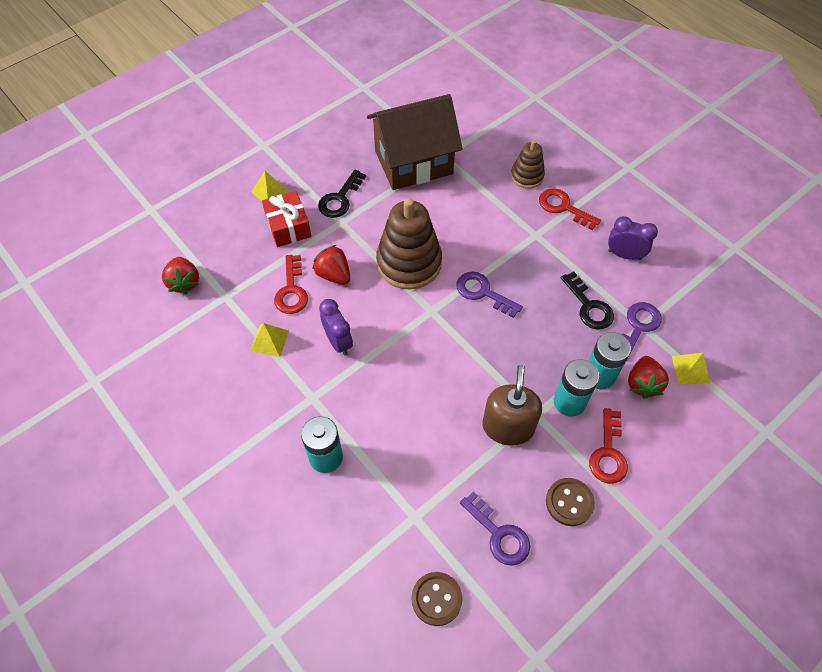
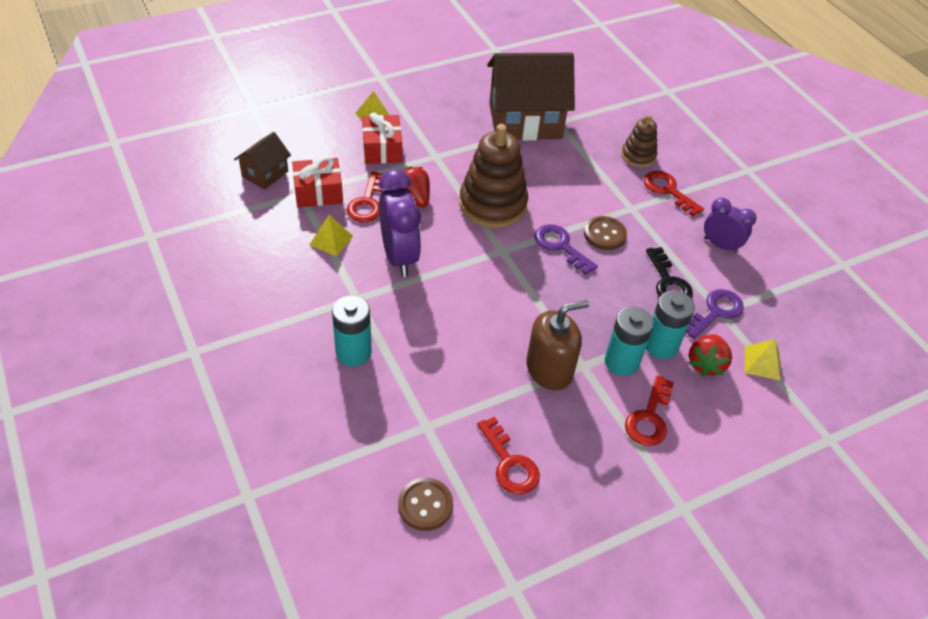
camera: 10 degrees right, 10 degrees down
red strawberry [162,257,199,294] -> brown house [234,132,291,190]
black key [318,169,366,218] -> none
purple clock [319,299,353,356] -> purple clock [379,169,421,277], size x1.61
purple key [460,491,530,566] -> red key [477,417,540,494]
brown soap dispenser [482,365,542,446] -> brown soap dispenser turned 45 degrees clockwise [526,300,589,390]
brown button [546,478,595,526] -> brown button moved to [584,216,627,250]
none -> red gift [292,156,343,207]

